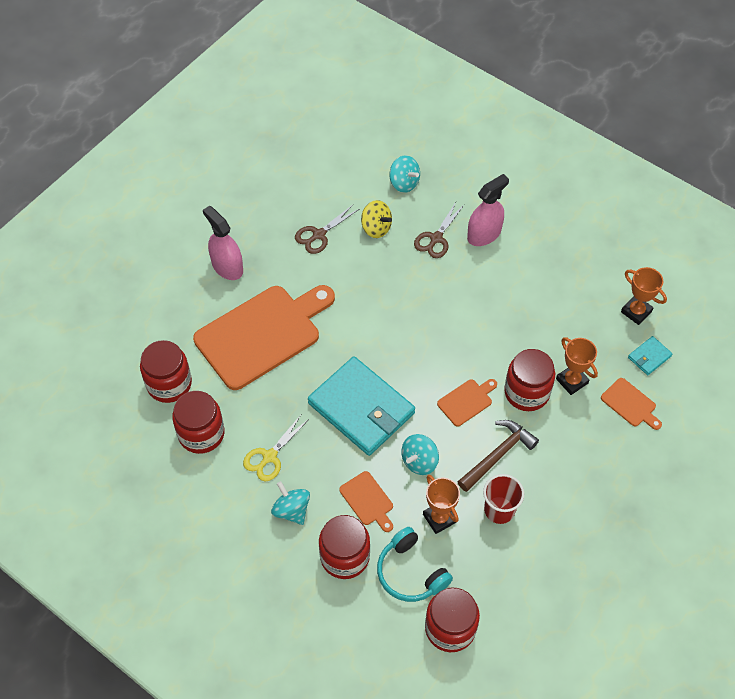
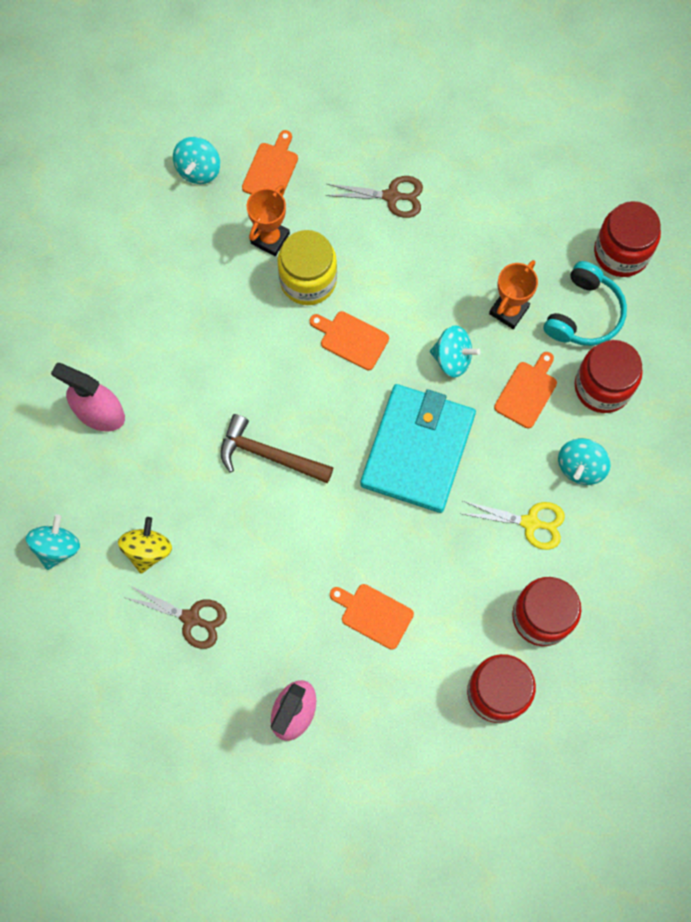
camera: 115 degrees left, 15 degrees up
orange cutting board [193,285,335,390] -> orange cutting board [330,584,414,650], size x0.42
brown scissors [414,202,464,258] -> brown scissors moved to [325,176,423,218]
brown hammer [457,420,539,492] -> brown hammer moved to [221,414,334,483]
red cup [483,474,524,524] -> none
red jar [504,349,555,411] -> yellow jar [277,230,337,305]
orange trophy [621,267,667,325] -> none
turquoise wallet [628,336,672,375] -> turquoise spinning top [173,137,220,184]

